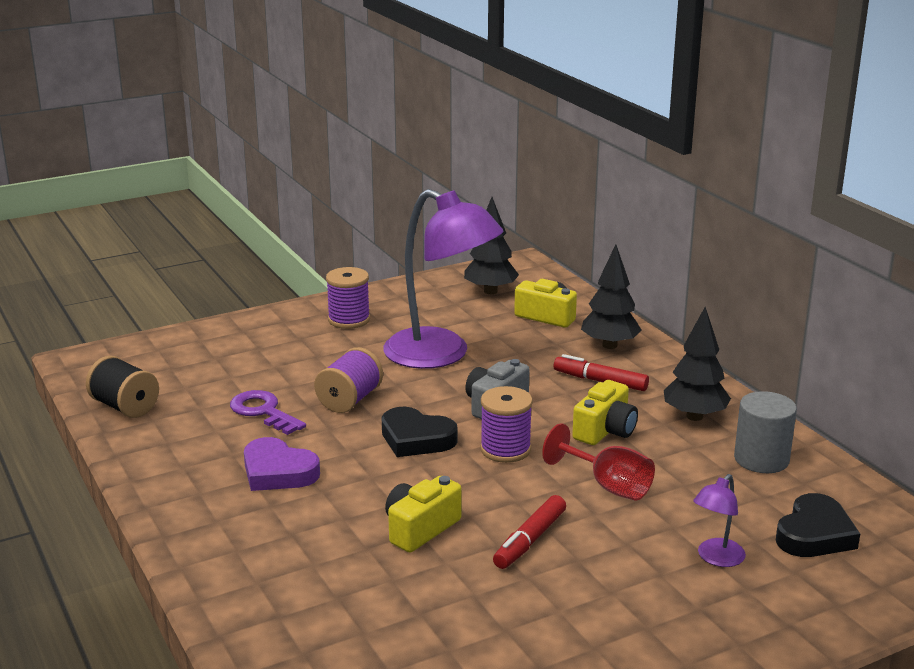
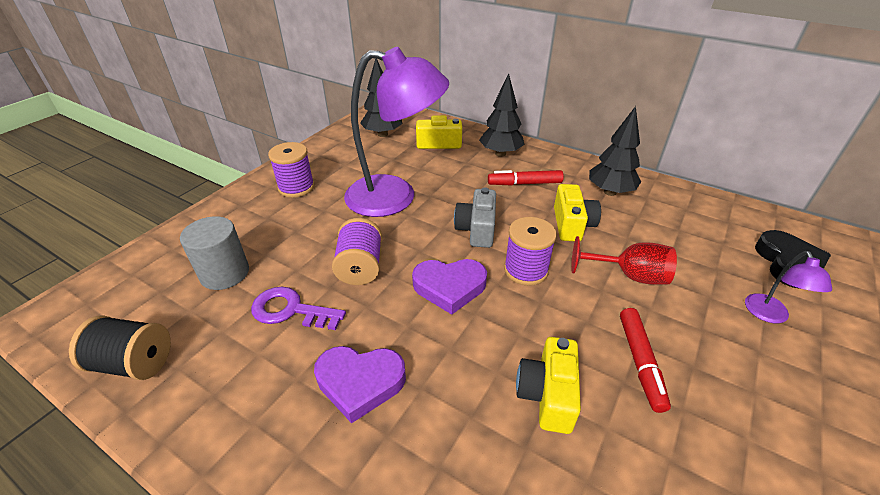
camera: 30 degrees left, 15 degrees up
black heart [382,407,458,457] -> purple heart [412,259,487,315]
grey cylinder [734,391,797,473] -> grey cylinder moved to [180,216,249,290]

